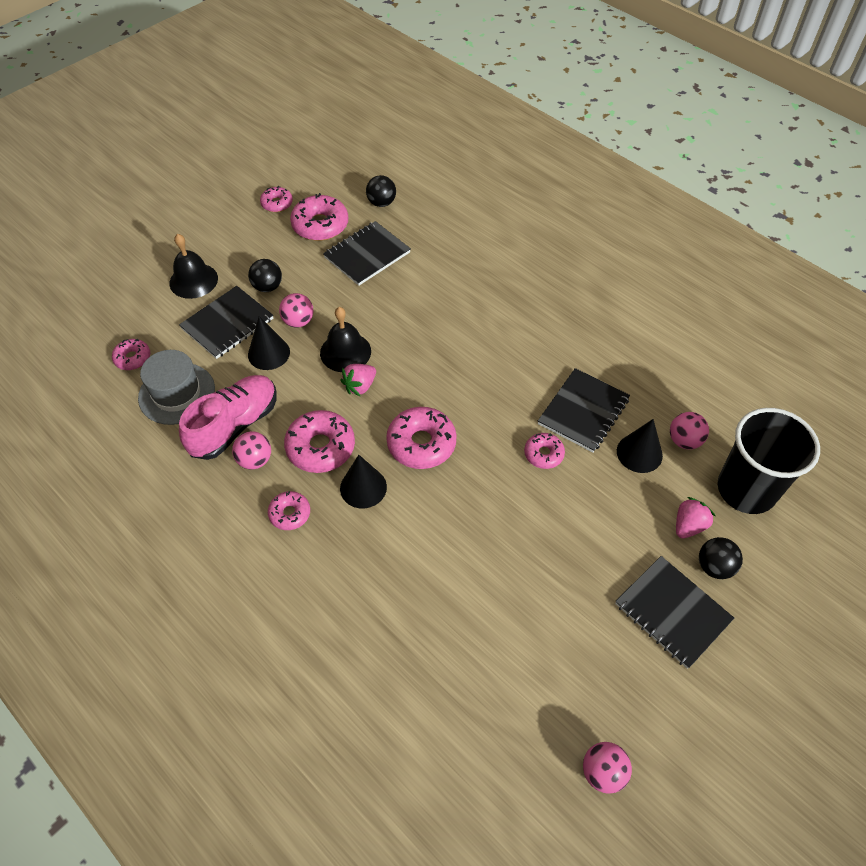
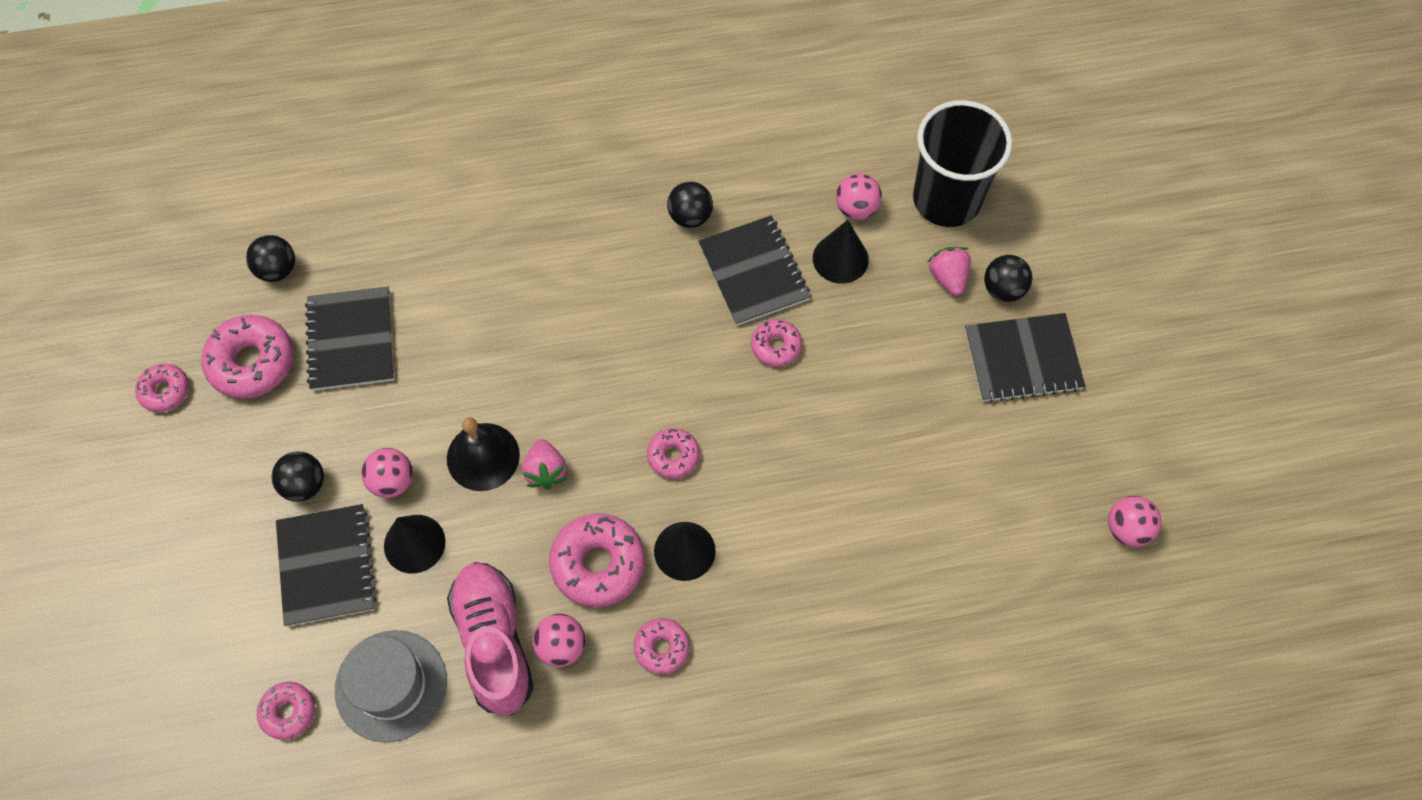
camera: 55 degrees left, 10 degrees up
black bell [170,234,218,299] -> none
pink donut [386,407,457,469] -> pink donut [647,428,699,479], size x0.57
none -> black ball [667,182,713,228]

